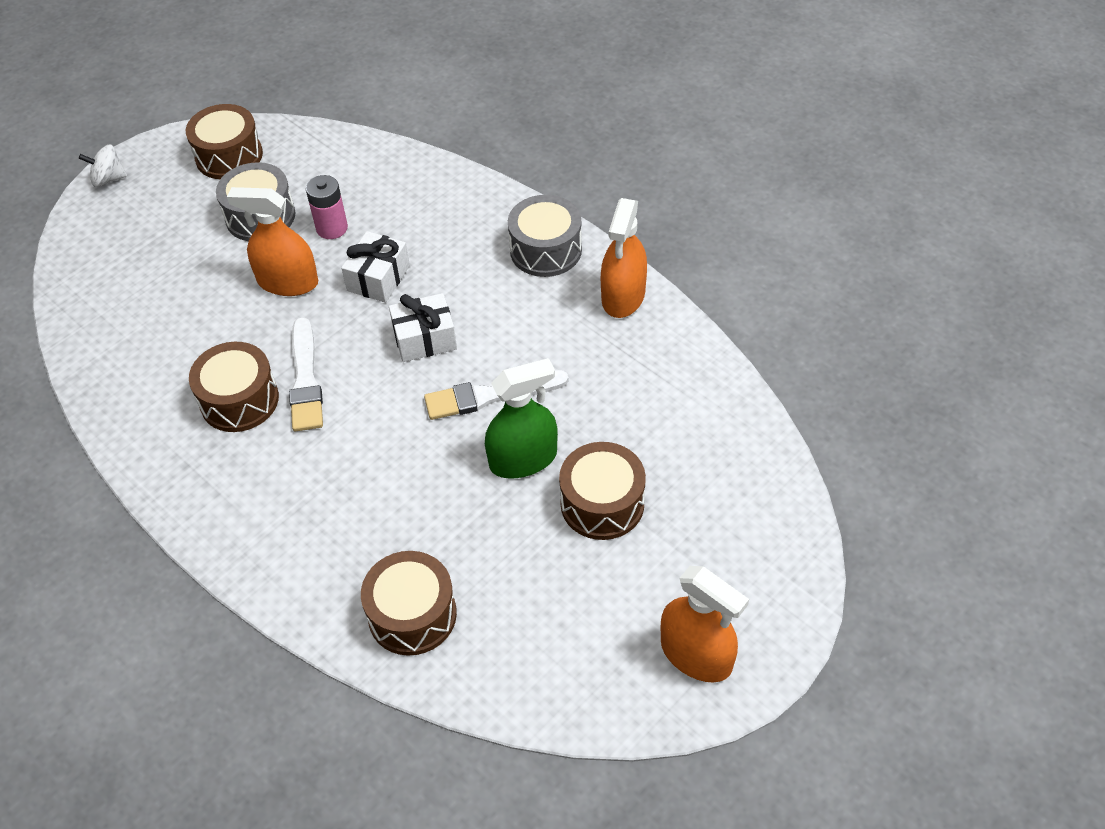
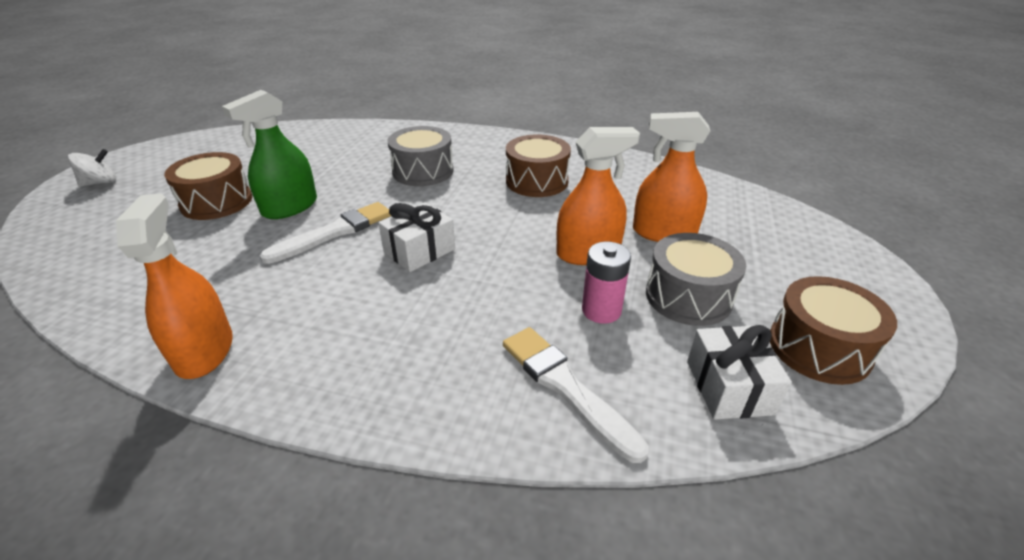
camera: 150 degrees right, 15 degrees down
white spinning top [79,145,127,187] -> white spinning top moved to [68,149,116,187]
white brush [289,317,323,432] -> white brush moved to [503,327,649,463]
white gift [341,231,410,303] -> white gift moved to [687,325,792,420]
brown drum [361,551,457,656] -> none
grey drum [508,195,582,277] -> grey drum moved to [388,126,454,186]
orange spray bottle [660,566,749,683] -> orange spray bottle moved to [633,112,710,242]

